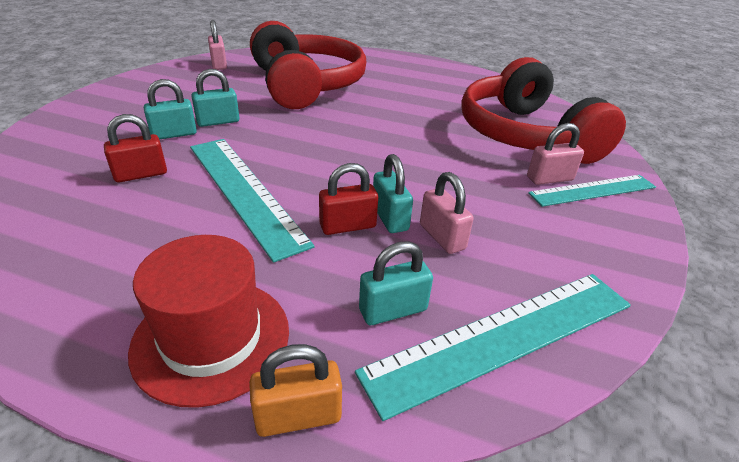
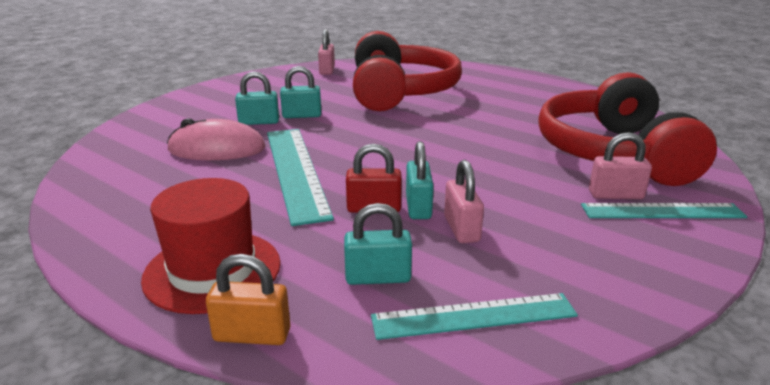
camera: 20 degrees right, 10 degrees down
red padlock [104,114,167,182] -> pink mouse [167,118,265,160]
turquoise ruler [355,274,631,421] -> turquoise ruler [371,293,578,340], size x0.65

